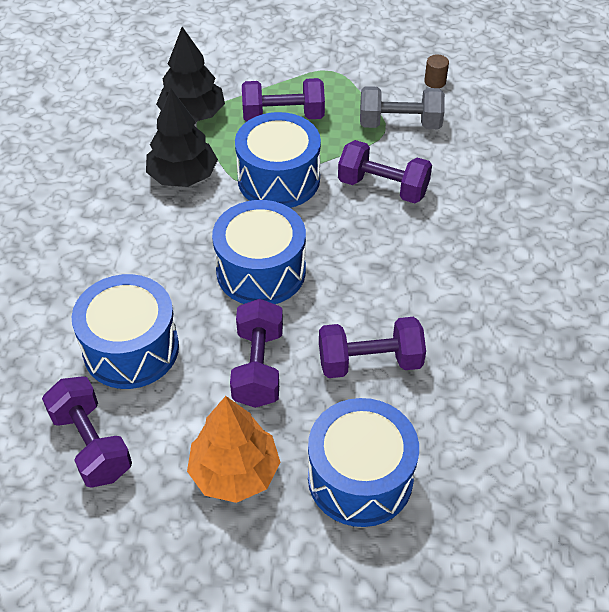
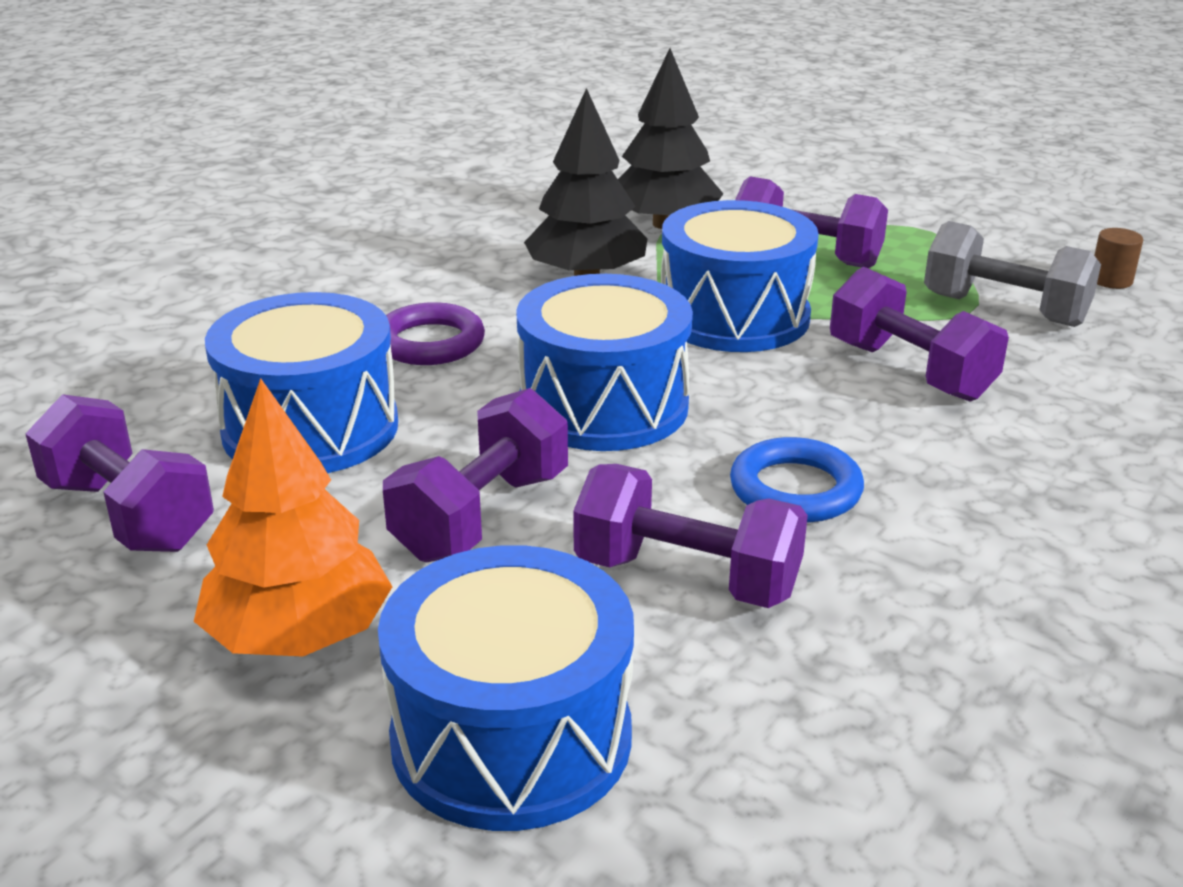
camera: 30 degrees right, 20 degrees down
purple dumbbell [42,377,132,488] -> purple dumbbell turned 45 degrees counterclockwise [25,394,214,552]
none -> purple ring [386,302,485,365]
none -> blue ring [730,437,864,523]

